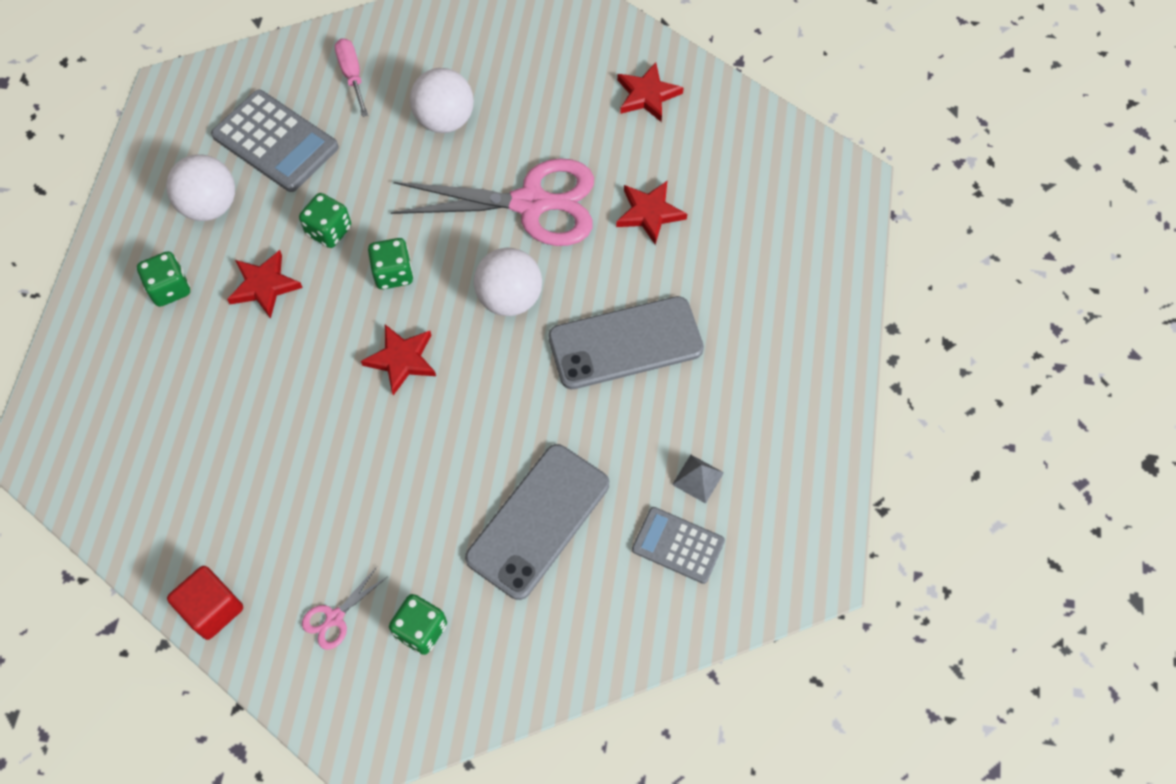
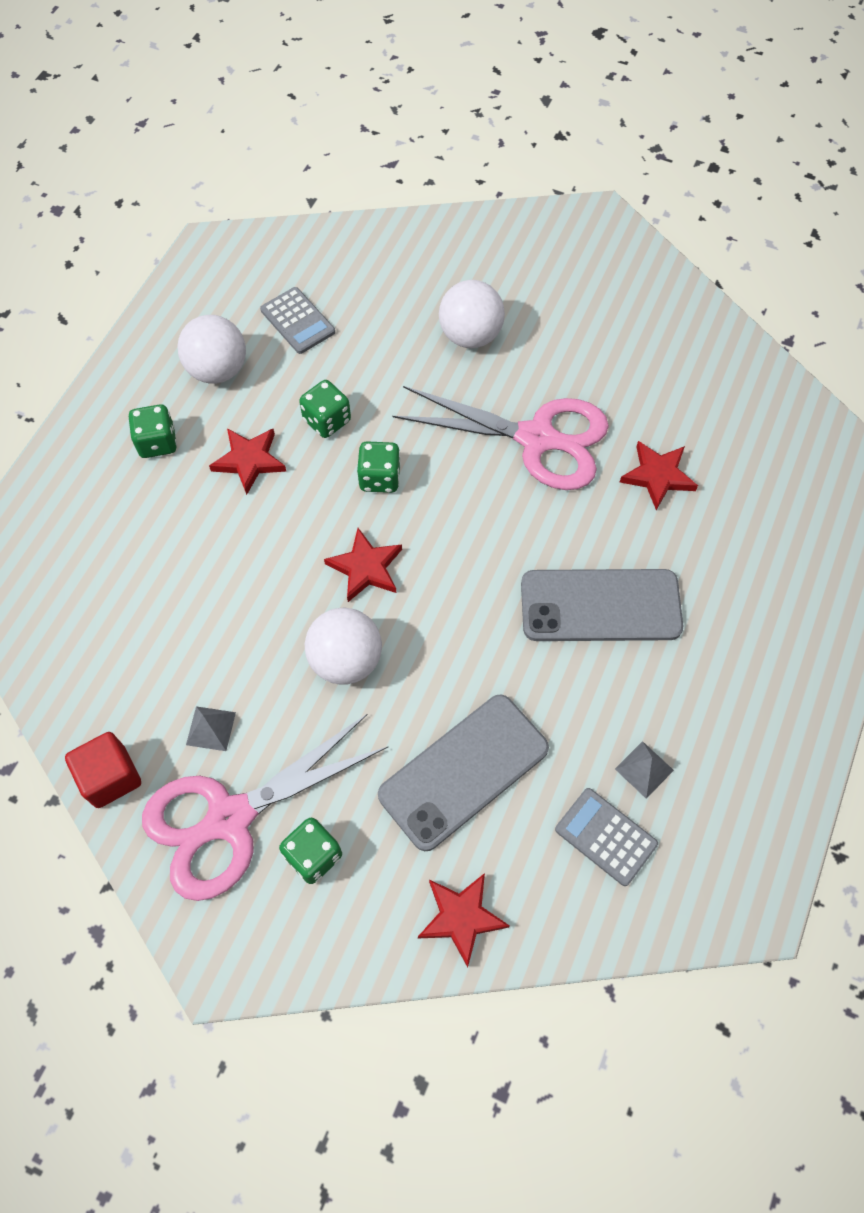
camera: 15 degrees right, 0 degrees up
grey calculator [211,90,339,192] -> grey calculator [260,287,335,354], size x0.62
pink scissors [302,567,387,650] -> pink scissors [142,714,388,901], size x2.49
pink screwdriver [335,38,368,117] -> none
white ball [474,248,542,316] -> white ball moved to [305,607,382,685]
red star [617,62,684,122] -> red star moved to [418,873,509,967]
none -> grey pyramid [186,706,236,751]

